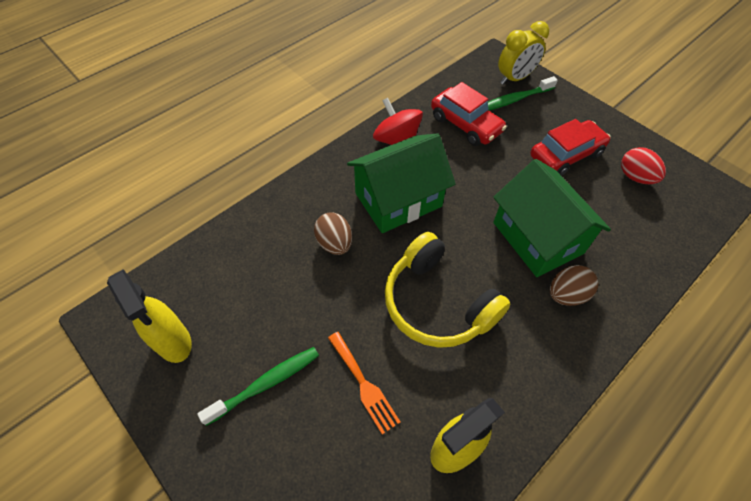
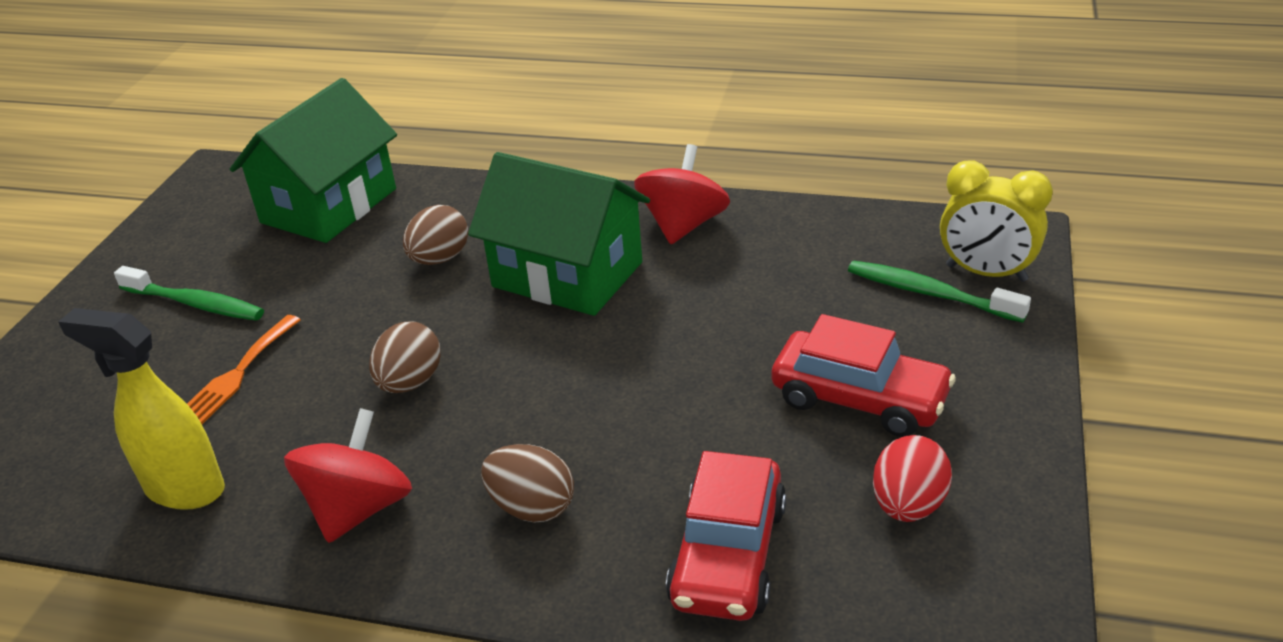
camera: 60 degrees right, 20 degrees down
yellow spray bottle [107,269,192,363] -> none
yellow headphones [385,232,510,348] -> brown egg [369,321,441,393]
red car [431,82,507,146] -> red car moved to [666,451,786,621]
green house [493,159,611,277] -> green house moved to [230,78,397,243]
none -> red spinning top [284,408,412,543]

